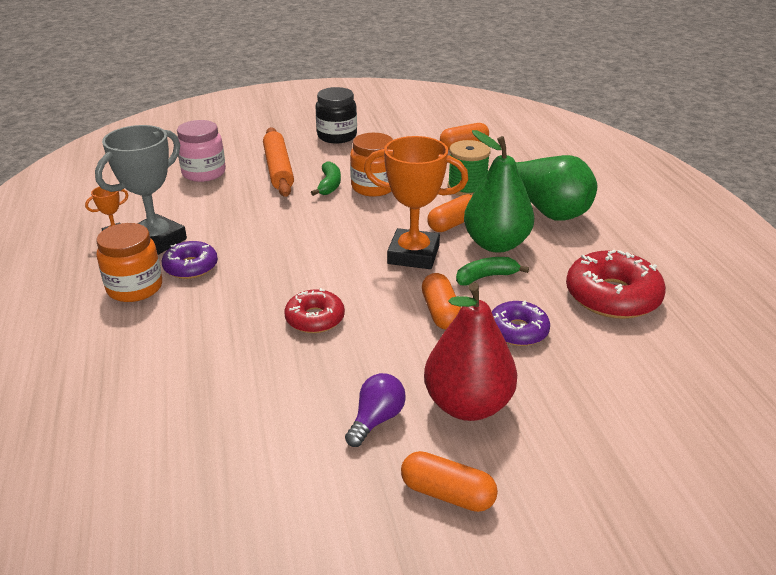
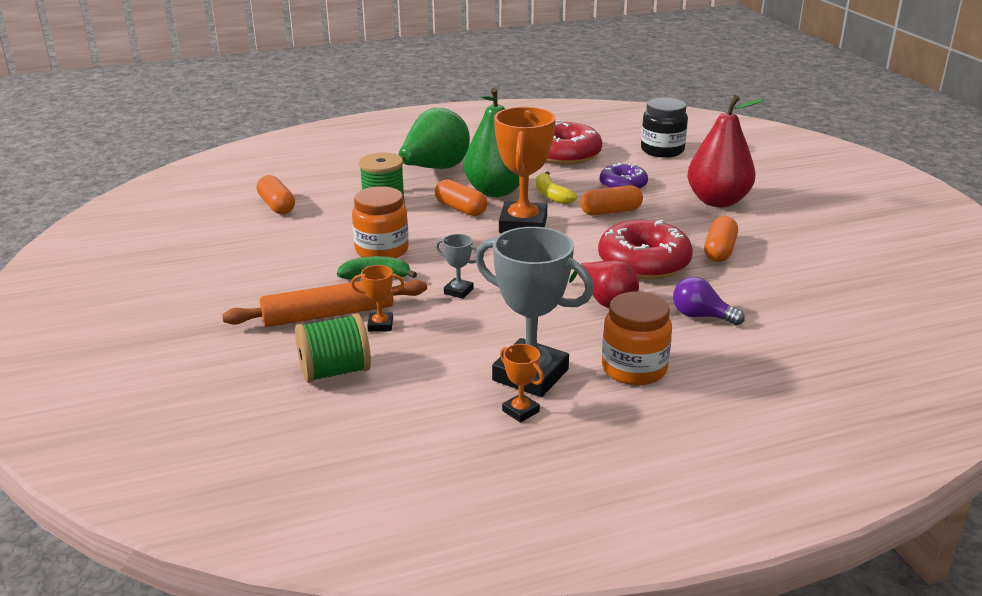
camera: 95 degrees left, 5 degrees down
purple donut [162,241,218,279] -> none
pink jar [177,120,226,182] -> green spool [295,313,371,383]
red donut [284,288,345,333] -> red donut [598,220,693,279], size x1.65
black jar [315,87,357,143] -> black jar moved to [641,97,688,158]
purple light bulb [345,373,406,447] -> purple light bulb moved to [673,277,745,326]
orange capsule [401,451,498,512] -> orange capsule moved to [704,216,738,262]
green banana [456,257,529,286] -> yellow banana [536,171,577,204]
none -> orange trophy [351,265,404,332]
none -> grey trophy [436,234,477,299]
none -> red pear [569,260,639,308]

